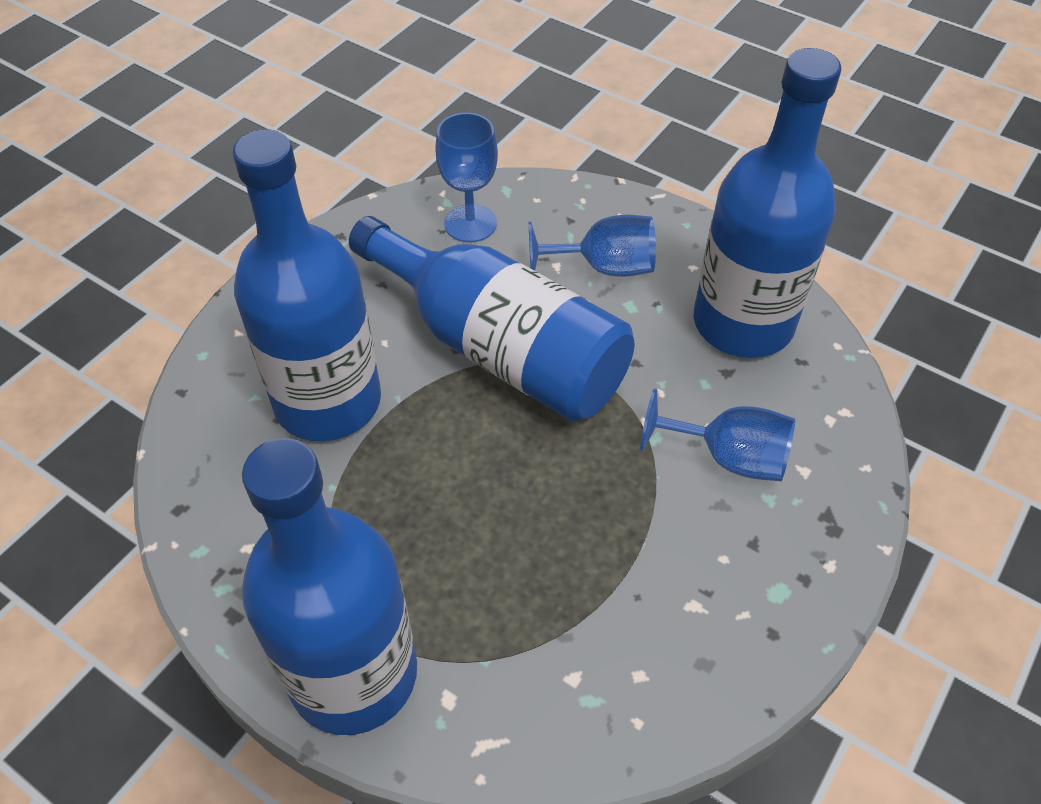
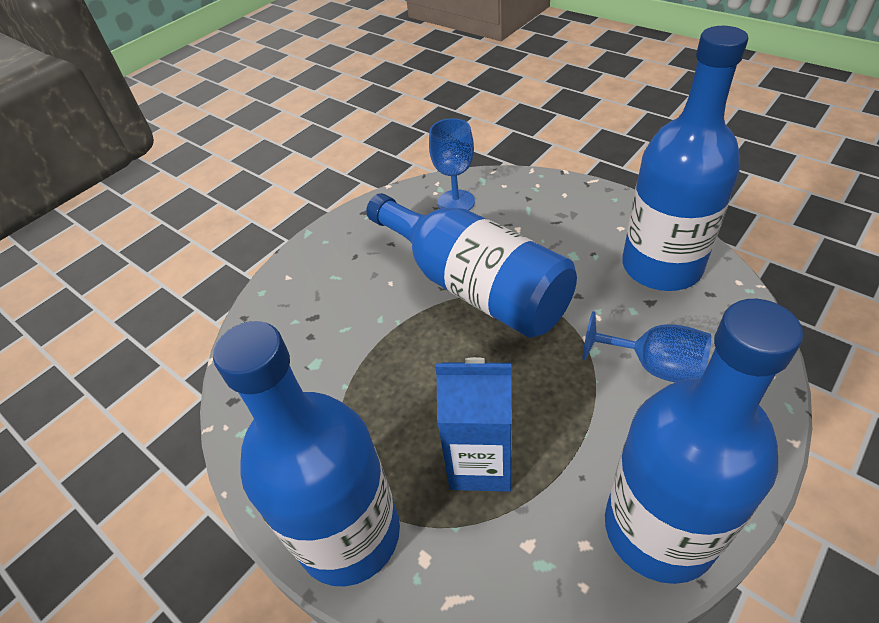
camera: 10 degrees right, 5 degrees down
blue bottle [232,129,381,441] -> blue bottle moved to [605,299,803,584]
blue goblet [529,215,656,277] -> none
none -> blue carton [435,357,512,492]

